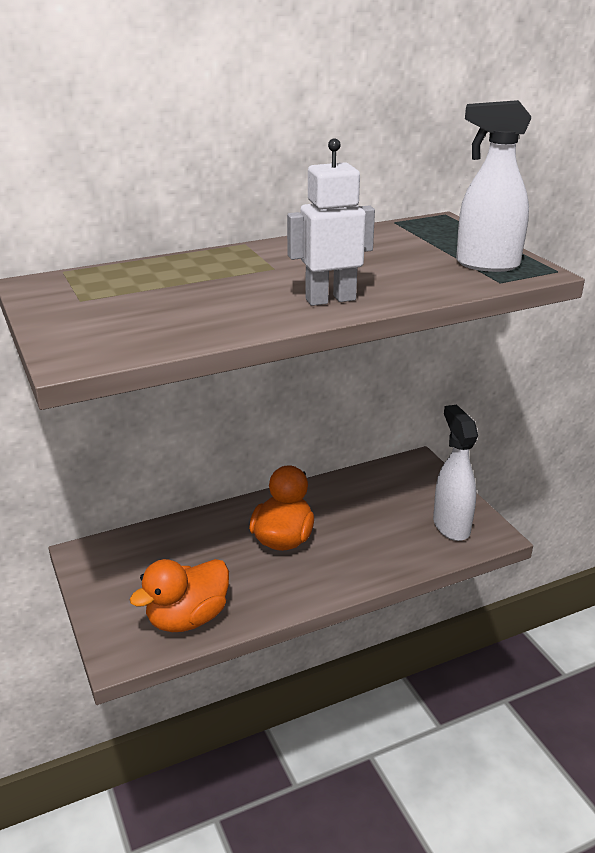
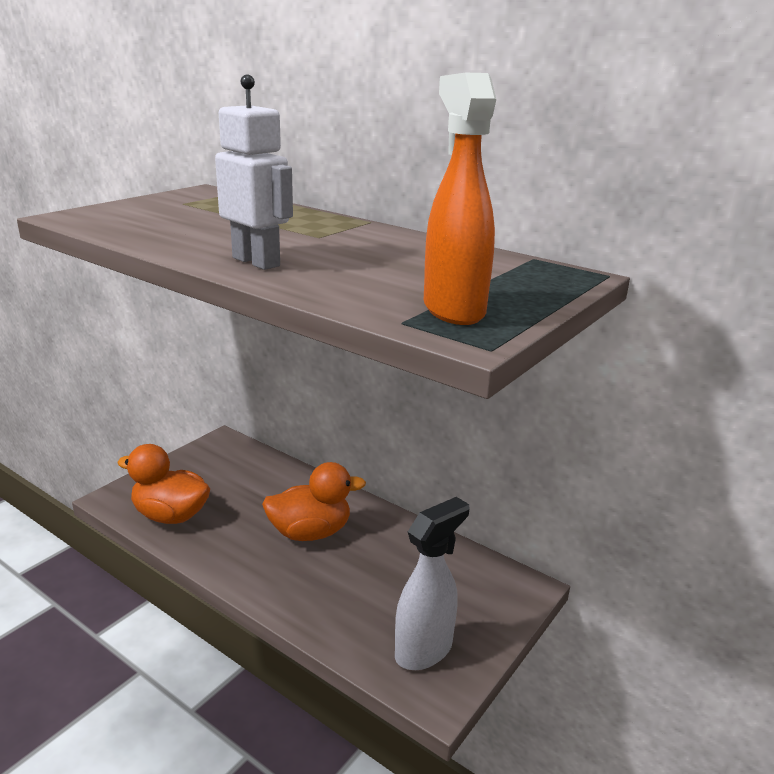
camera: 60 degrees right, 5 degrees down
white spray bottle [456,100,531,272] -> orange spray bottle [424,73,496,325]

